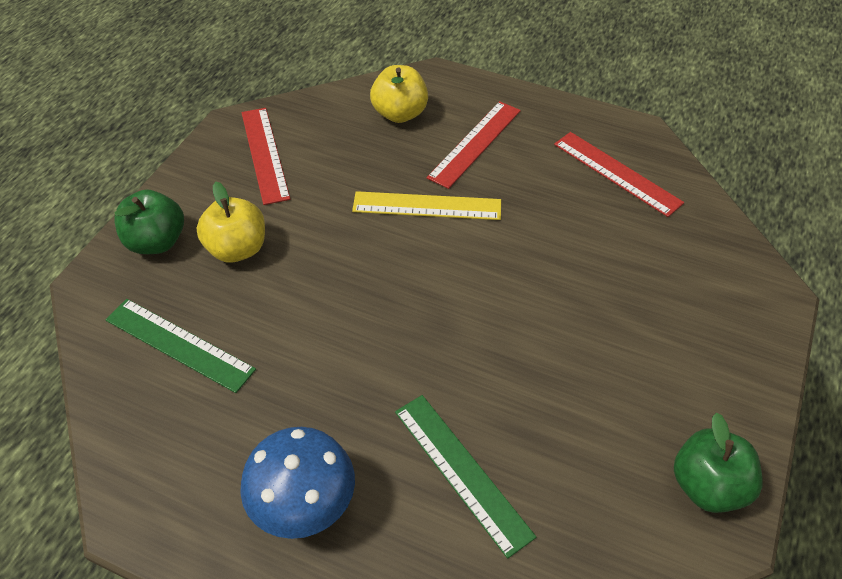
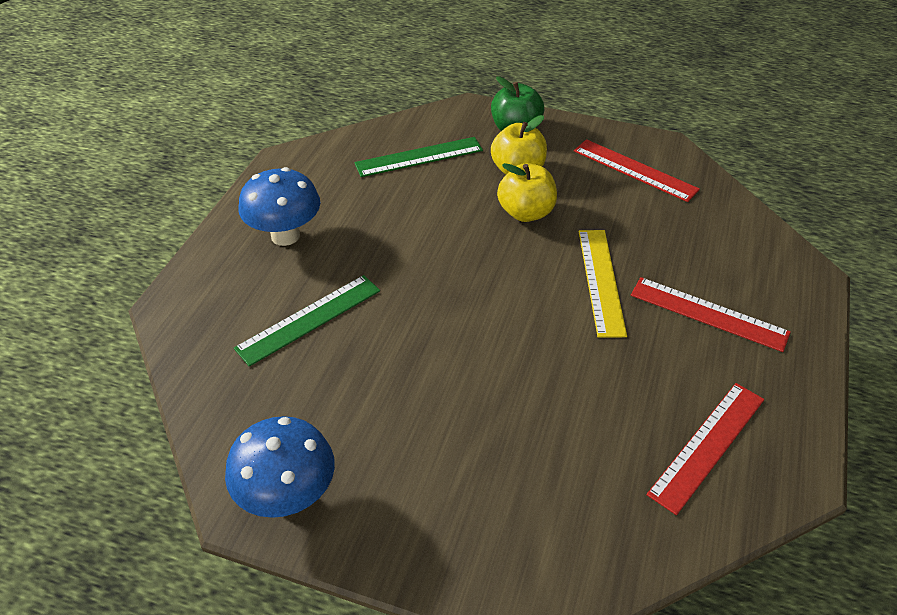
camera: 85 degrees right, 5 degrees down
green ruler [105,299,256,393] -> green ruler turned 45 degrees clockwise [354,137,483,177]
red ruler [241,108,290,205] -> red ruler turned 60 degrees clockwise [574,139,700,202]
yellow apple [370,65,428,123] -> yellow apple moved to [497,163,557,222]
green apple [674,413,763,513] -> blue mushroom [225,416,335,518]

